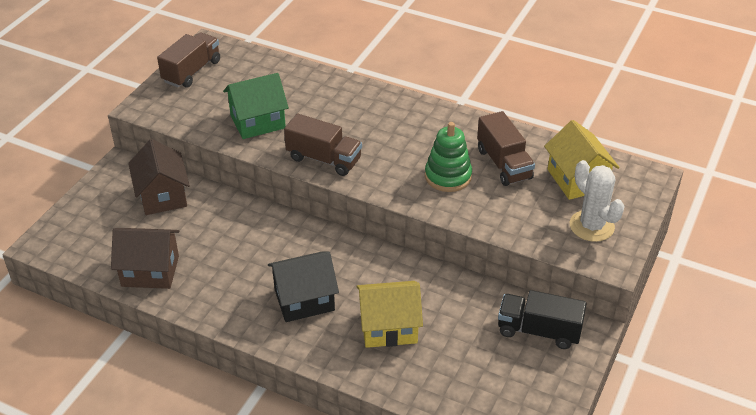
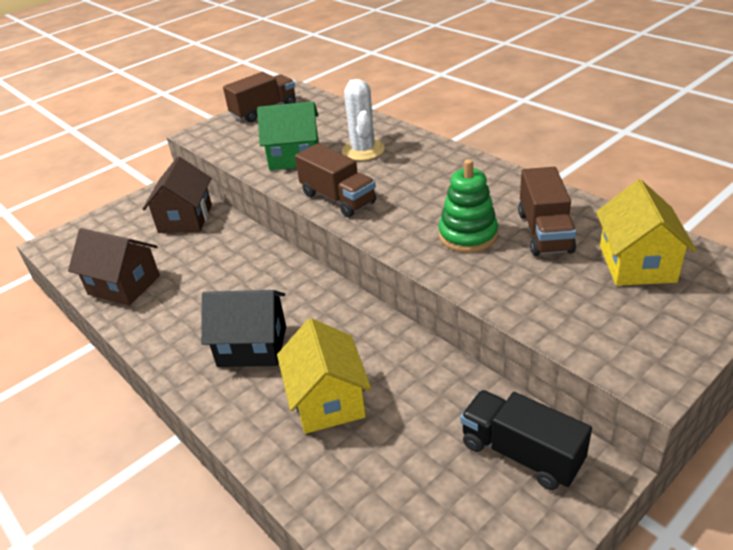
camera: 25 degrees right, 5 degrees down
yellow house [356,281,423,348] -> yellow house turned 60 degrees clockwise [277,318,371,434]
white cactus [570,160,625,242] -> white cactus moved to [342,79,385,161]

